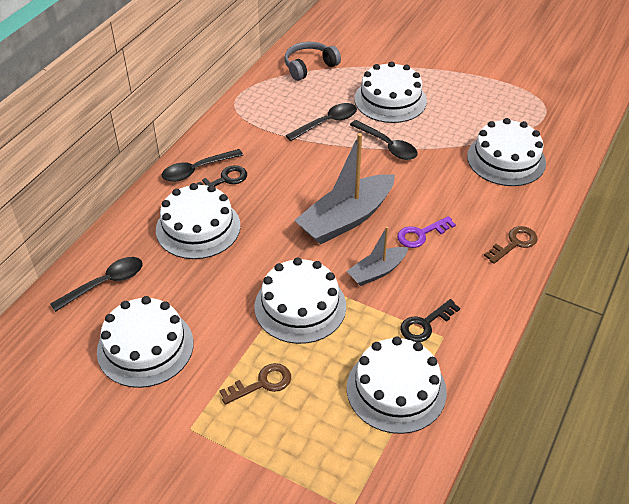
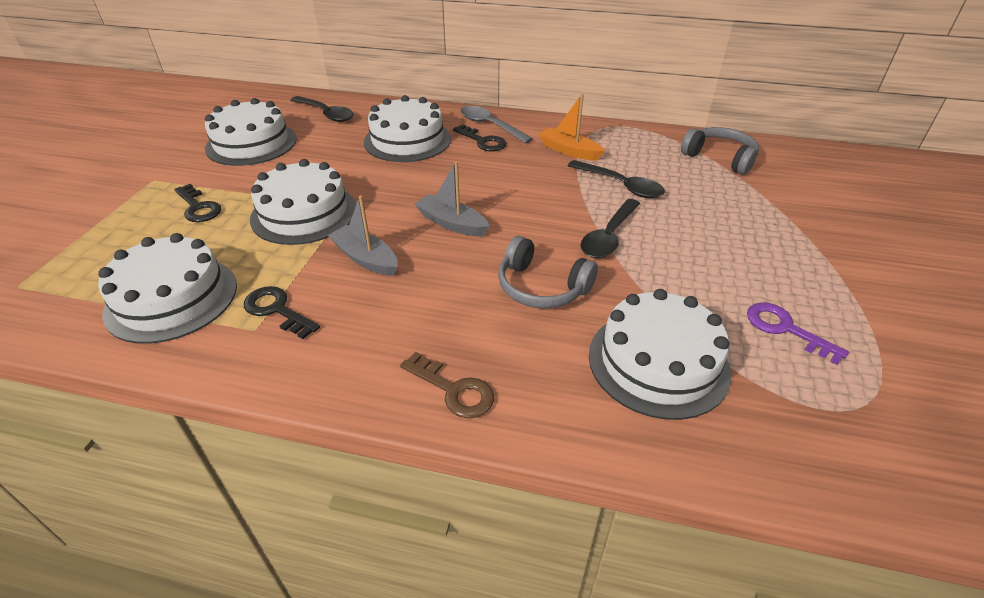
camera: 75 degrees right, 5 degrees down
black spoon [162,149,243,182] -> grey spoon [461,106,533,144]
brown key [219,363,291,405] -> black key [174,184,221,222]
grey boat [294,133,395,245] -> grey boat [415,161,490,236], size x0.55
white cake [355,61,427,123] -> none
purple key [397,216,456,248] -> purple key moved to [747,302,849,365]
none -> grey headphones [498,236,598,309]
none -> orange boat [539,94,605,161]

